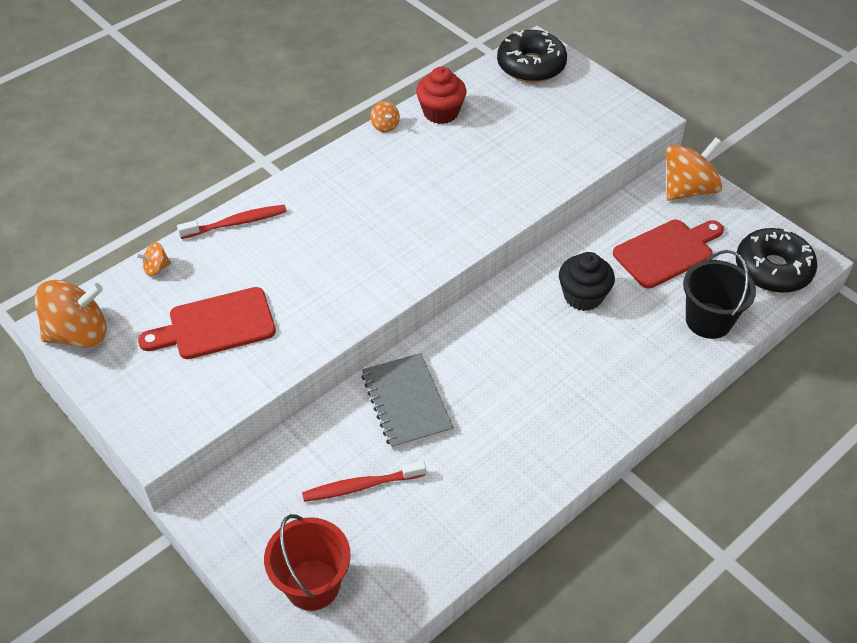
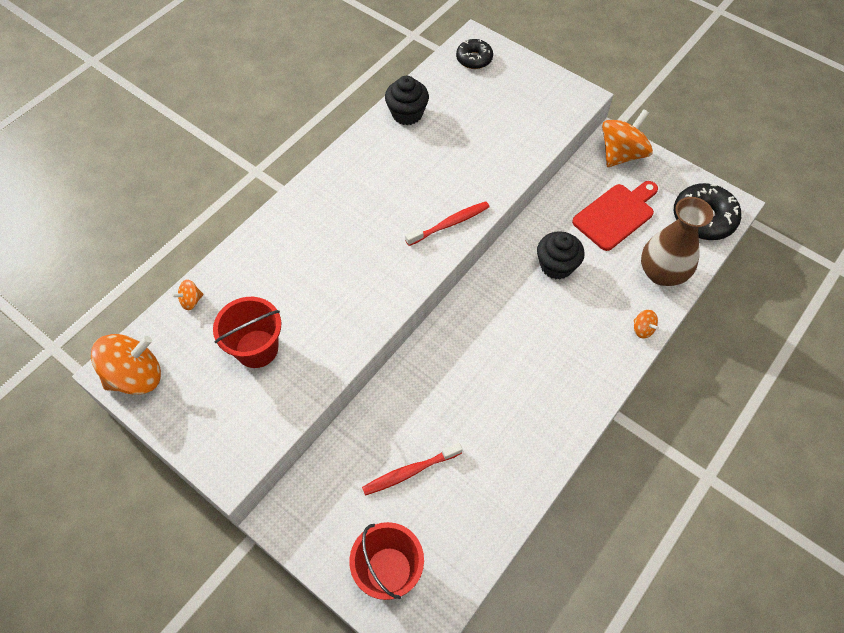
camera: 10 degrees left, 10 degrees up
red cutting board [138,287,276,359] -> red bucket [213,297,281,368]
red toothbrush [177,205,287,239] -> red toothbrush moved to [405,201,489,246]
grey notebook [361,353,454,449] -> none
orange spinning top [370,101,400,132] -> orange spinning top moved to [634,310,659,338]
red cupcake [416,67,467,124] -> black cupcake [385,76,429,125]
black donut [497,30,567,83] -> black donut [456,39,493,69], size x0.61
black bucket [683,250,756,339] -> brown vase [641,197,713,286]

